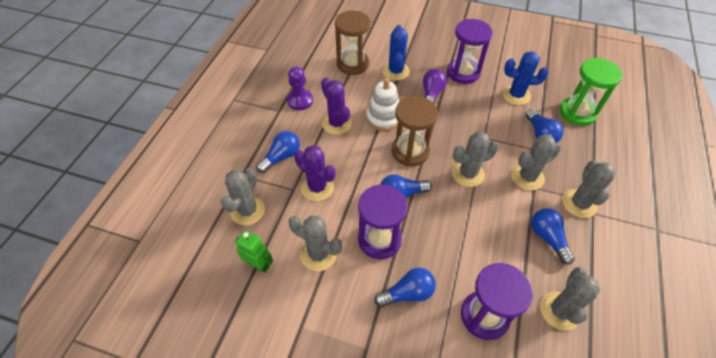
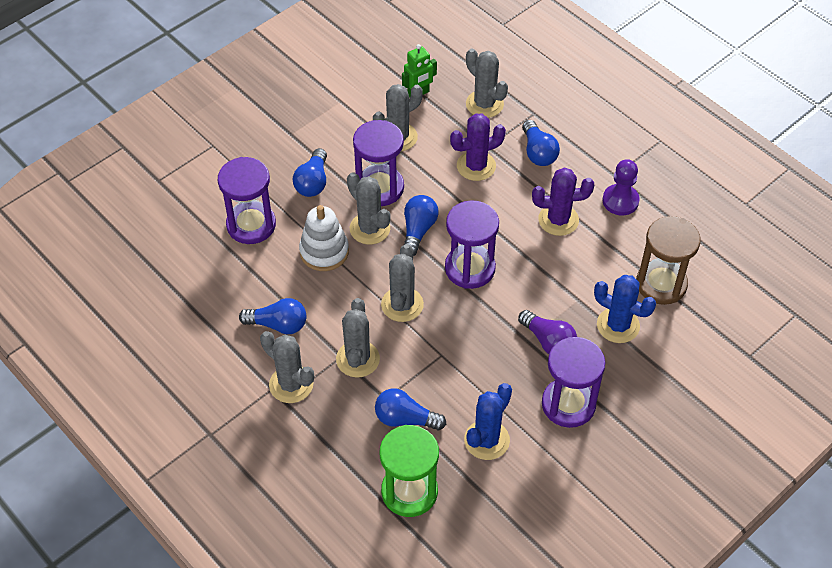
camera: 120 degrees right, 0 degrees up
white stacking toy [366,78,400,131] -> white stacking toy moved to [299,205,349,271]
brown hourglass [392,96,438,166] -> purple hourglass [445,200,499,289]
grey cactus [540,267,600,331] -> grey cactus moved to [347,172,390,245]

